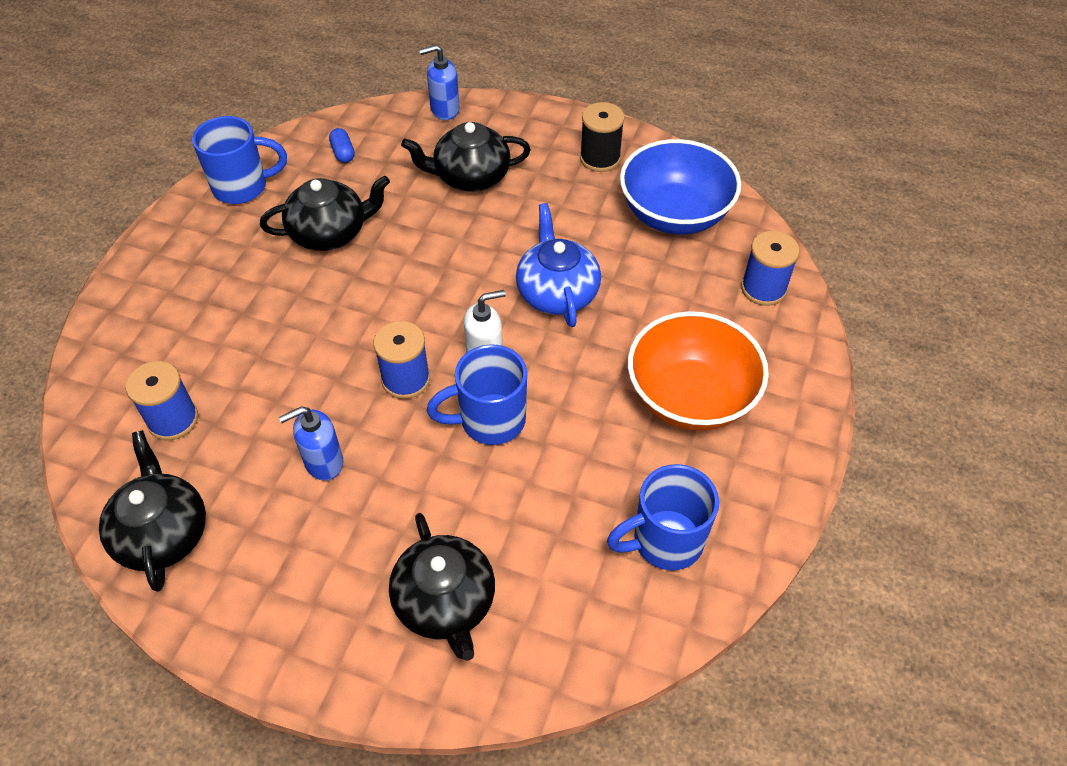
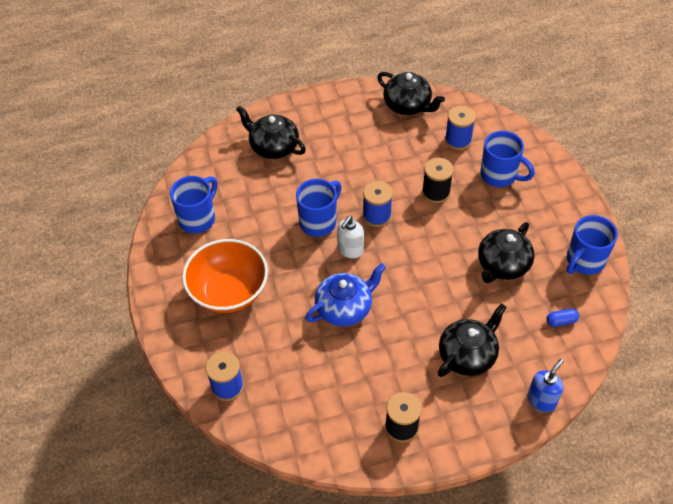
camera: 145 degrees right, 0 degrees up
blue soap dispenser [279,406,343,481] -> none
blue capsule [329,128,355,163] -> blue capsule turned 45 degrees counterclockwise [546,308,579,327]
blue teapot [516,203,601,327] -> blue teapot turned 75 degrees counterclockwise [306,263,386,326]
blue bowl [620,139,741,234] -> none
none -> black spool [422,158,454,203]
none -> blue mug [480,131,535,187]

